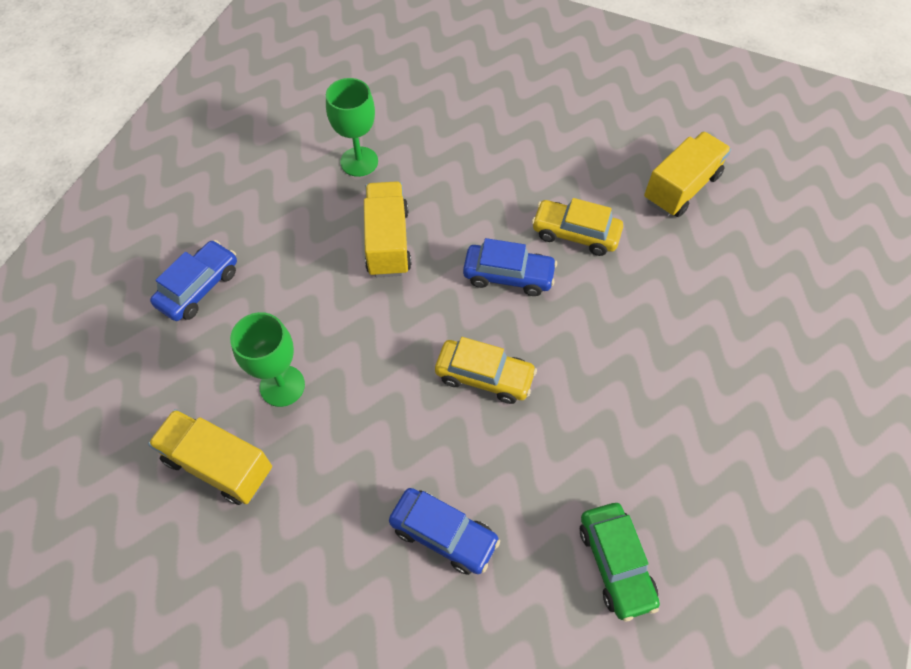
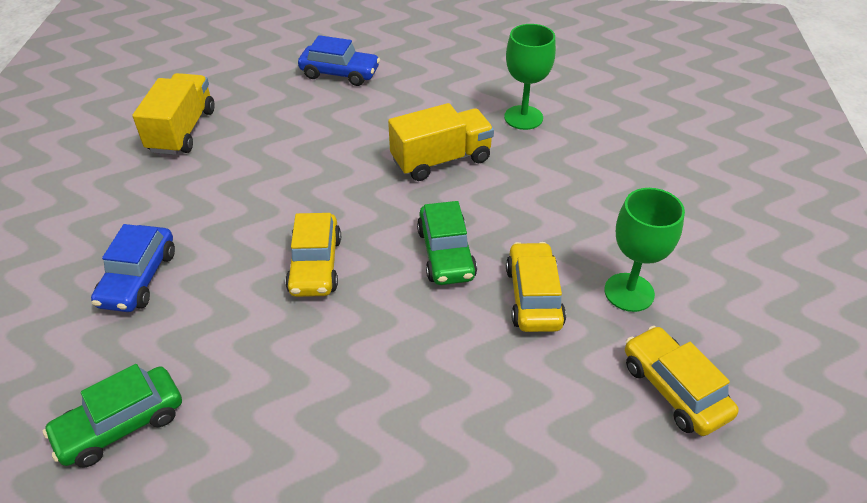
camera: 70 degrees right, 15 degrees down
green goblet [230,312,305,407] -> green goblet moved to [604,188,685,312]
blue car [463,238,557,296] -> green car [417,201,477,285]
yellow truck [644,131,731,217] -> yellow car [625,326,739,436]

